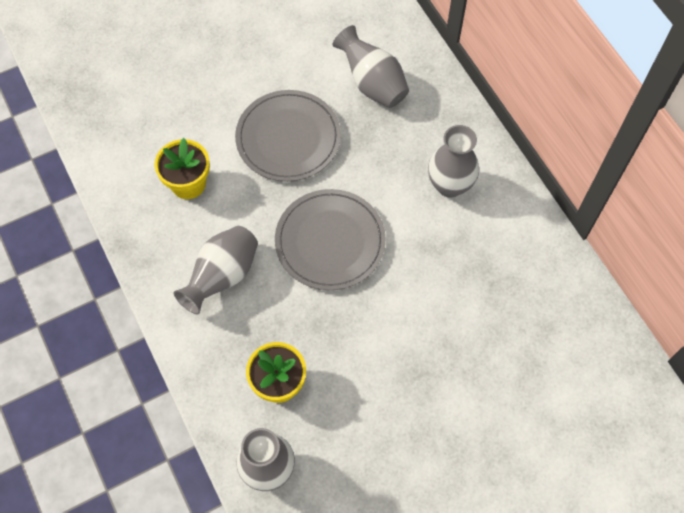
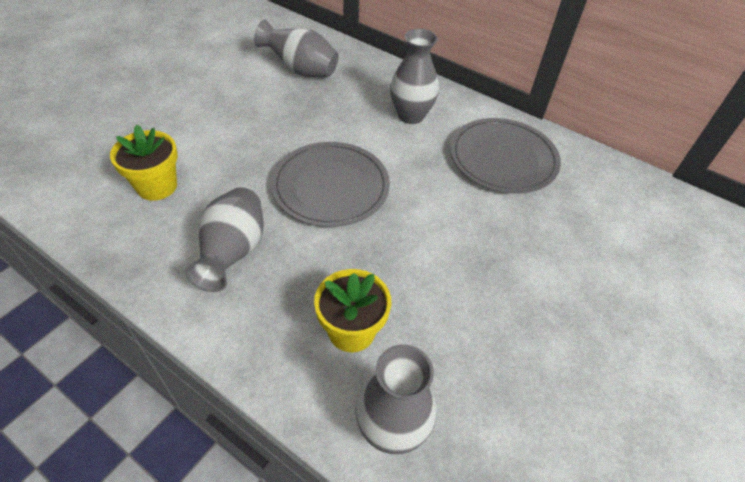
camera: 30 degrees left, 15 degrees down
grey plate [235,90,341,182] -> grey plate moved to [450,118,561,194]

